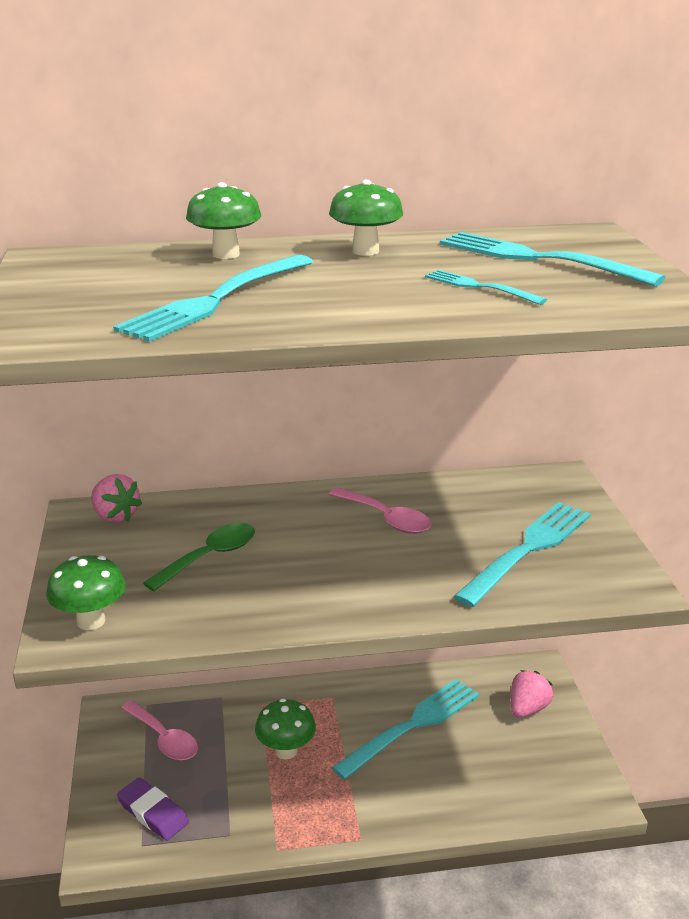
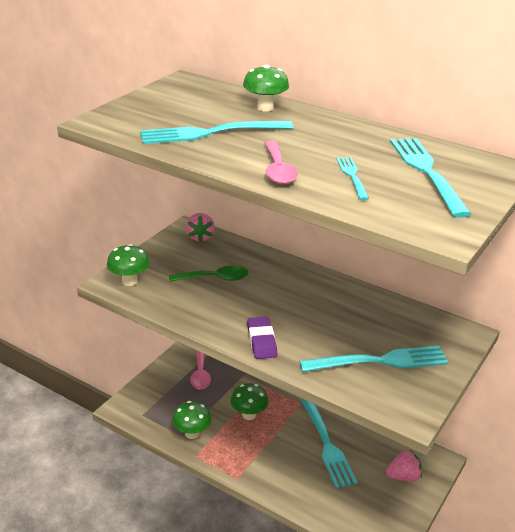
camera: 40 degrees right, 5 degrees up
purple eraser [117,777,189,841] -> purple eraser moved to [247,317,277,359]
green mushroom [329,180,403,256] -> green mushroom moved to [172,401,212,439]
pink spoon [329,487,431,534] -> pink spoon moved to [265,140,298,184]
turquoise fork [332,678,479,780] -> turquoise fork turned 75 degrees clockwise [300,398,358,488]

